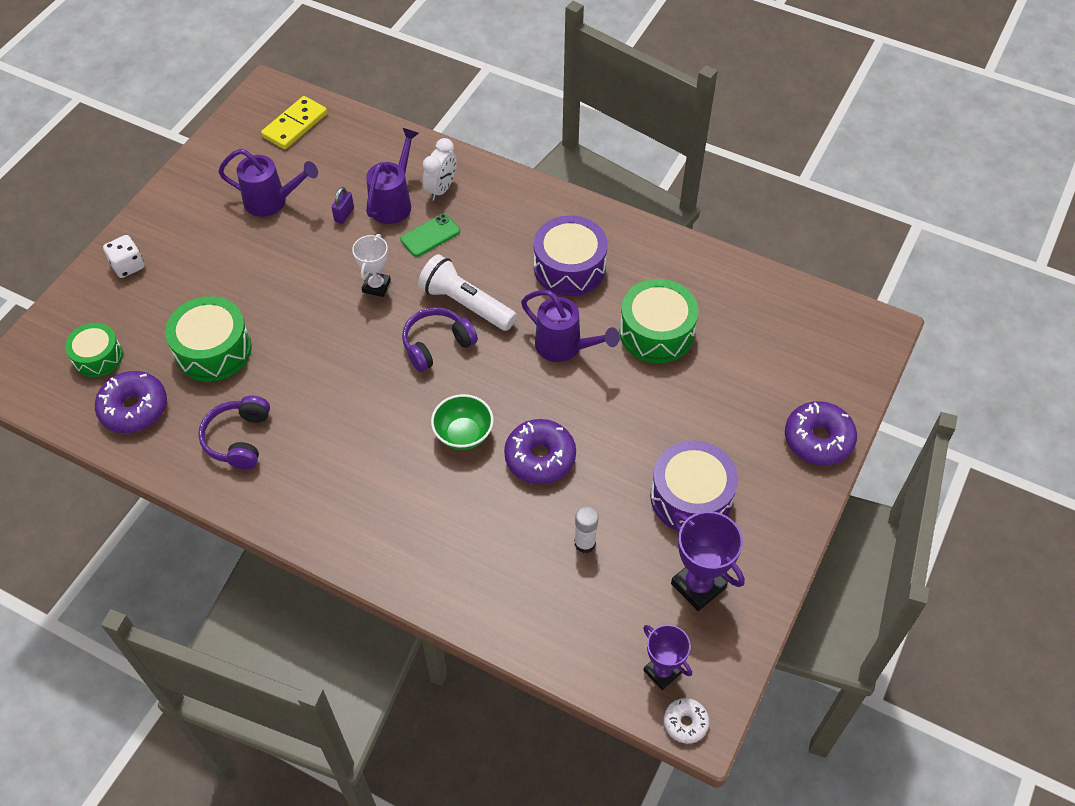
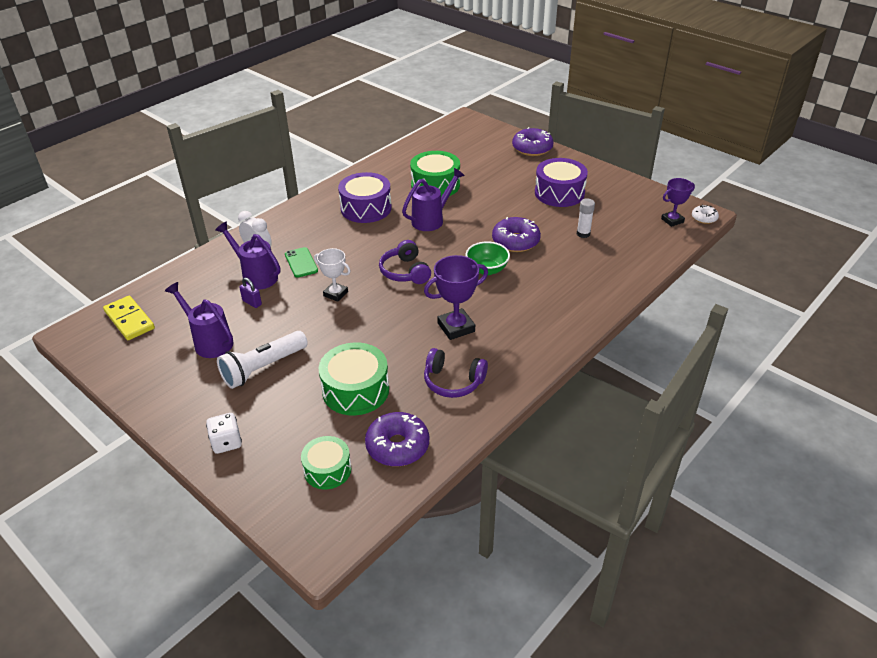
camera: 75 degrees left, 15 degrees down
purple watering can [218,149,318,217] -> purple watering can turned 75 degrees counterclockwise [165,282,234,358]
white flashlight [418,254,517,331] -> white flashlight moved to [217,331,308,389]
purple trophy [671,511,745,611] -> purple trophy moved to [424,255,488,340]

